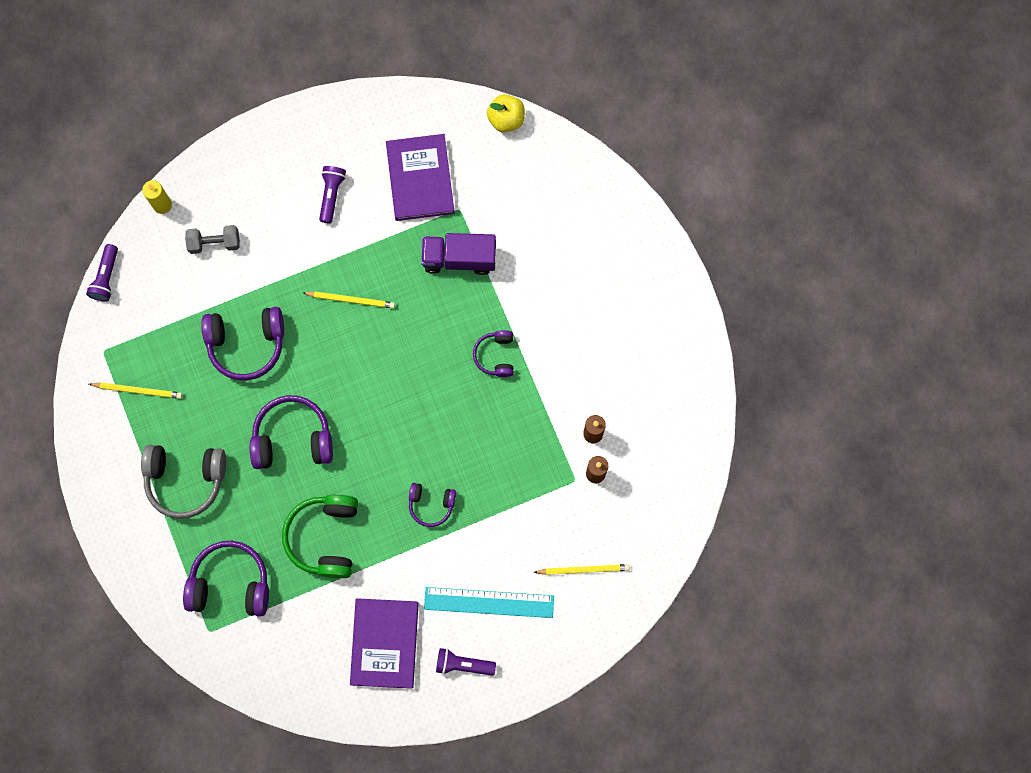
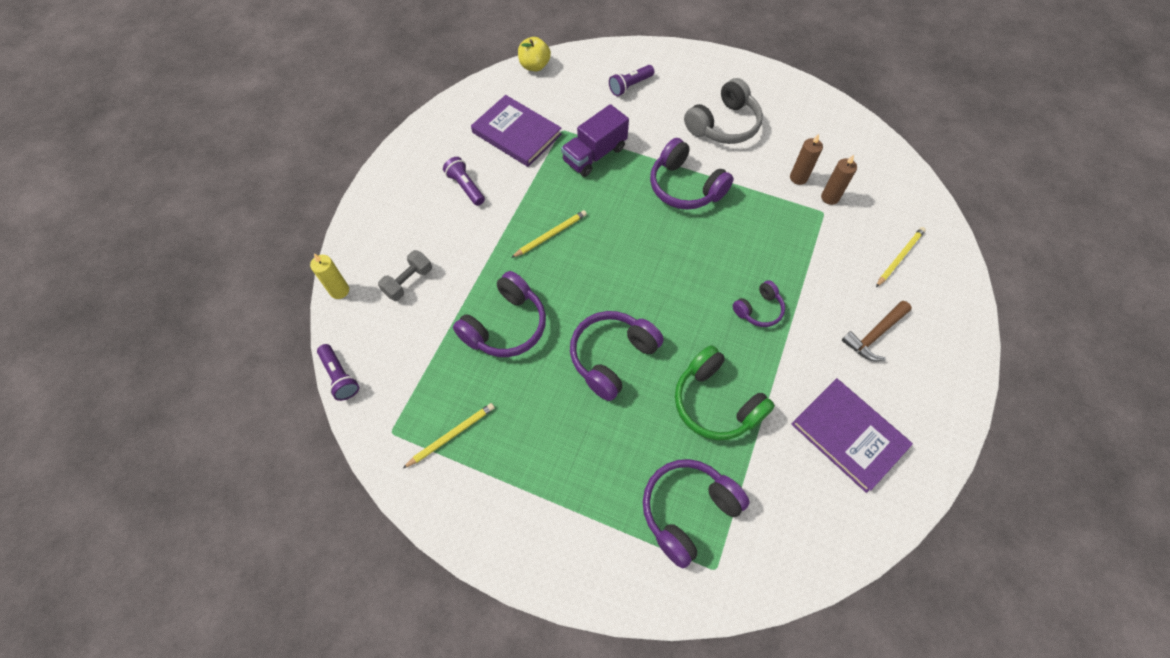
camera: 45 degrees left, 15 degrees down
grey headphones [141,445,226,519] -> grey headphones moved to [684,78,763,144]
turquoise ruler [424,587,554,618] -> brown hammer [842,301,912,361]
purple flashlight [436,648,496,676] -> purple flashlight moved to [609,65,655,96]
purple headphones [473,330,514,377] -> purple headphones [650,138,734,210], size x1.75

